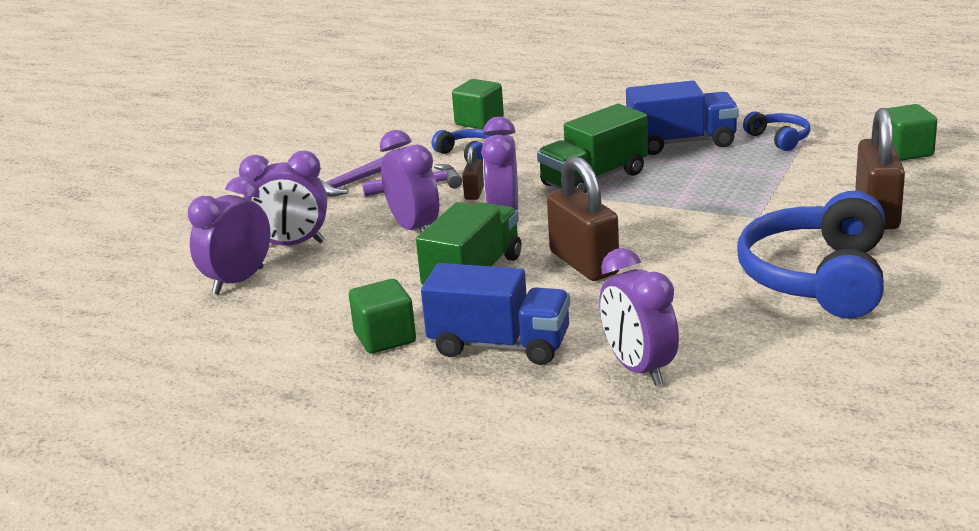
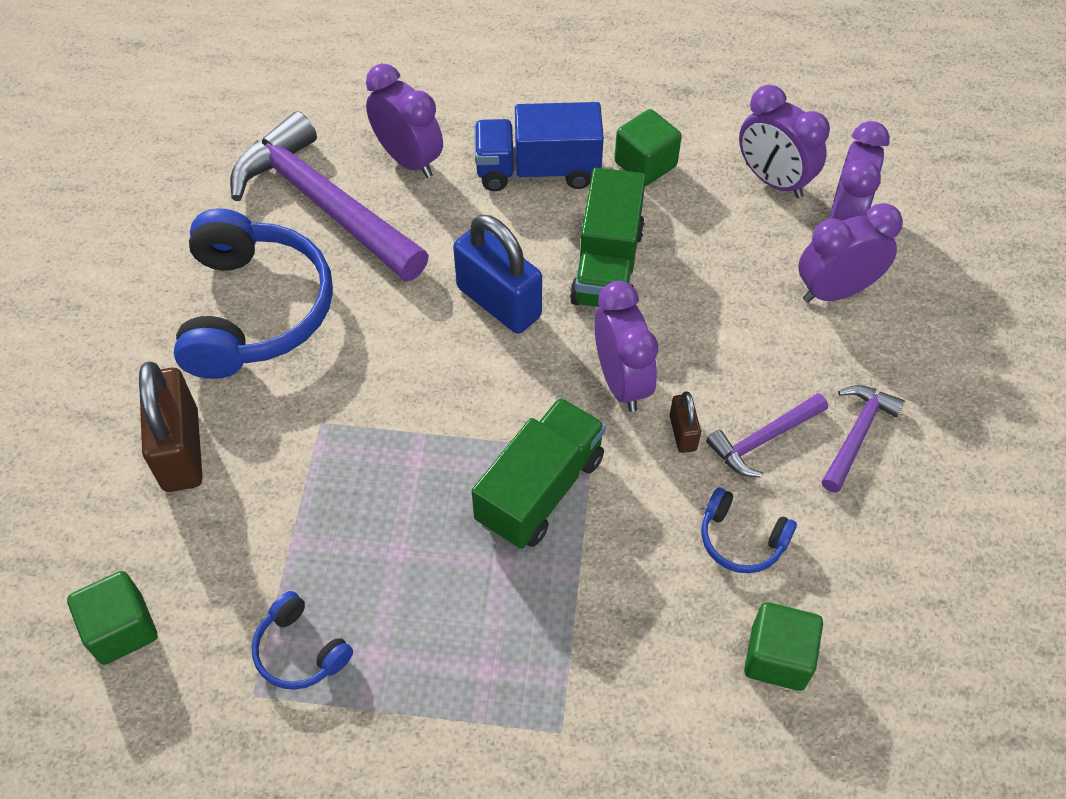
camera: 160 degrees right, 30 degrees up
purple clock [380,130,439,233] -> purple clock moved to [739,85,830,198]
brown padlock [547,156,619,281] -> blue padlock [453,215,542,334]
blue truck [626,81,739,155] -> none
none -> purple hammer [230,111,429,282]

